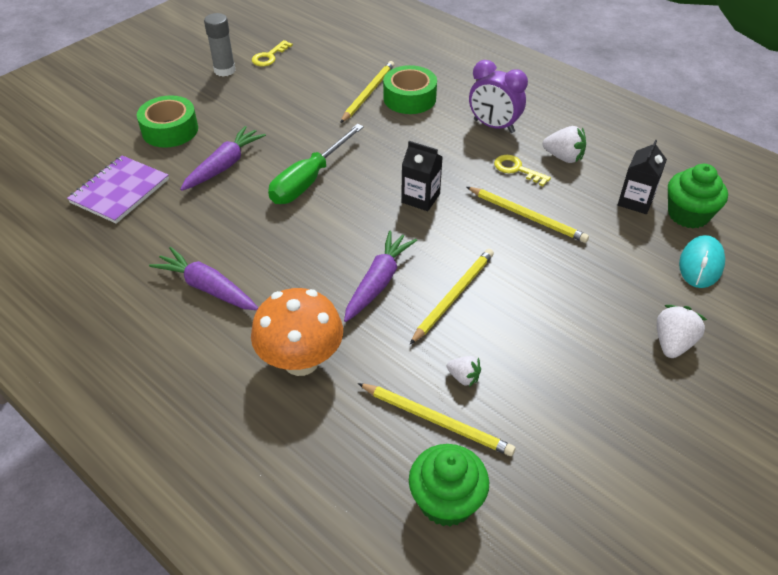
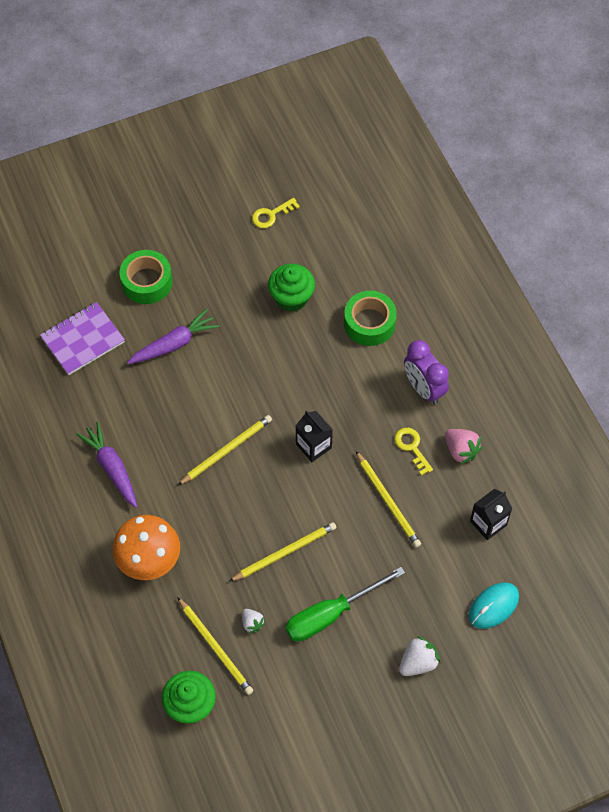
camera: 25 degrees right, 15 degrees up
grey glue stick [204,13,236,77] -> none
green screwdriver [268,124,364,204] -> green screwdriver moved to [285,567,405,641]
yellow pencil [340,61,394,123] -> yellow pencil moved to [178,415,272,485]
purple carrot [344,230,417,322] -> none
white strawberry [543,126,586,163] -> pink strawberry [445,429,482,465]
green cupcake [668,164,728,229] -> green cupcake moved to [268,264,315,312]

